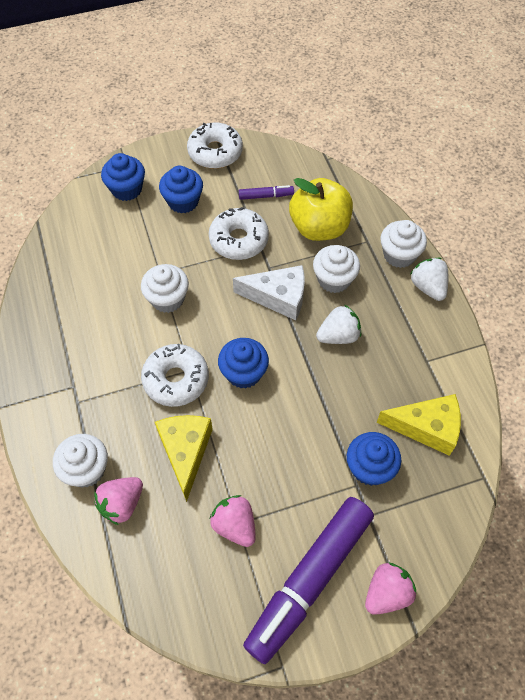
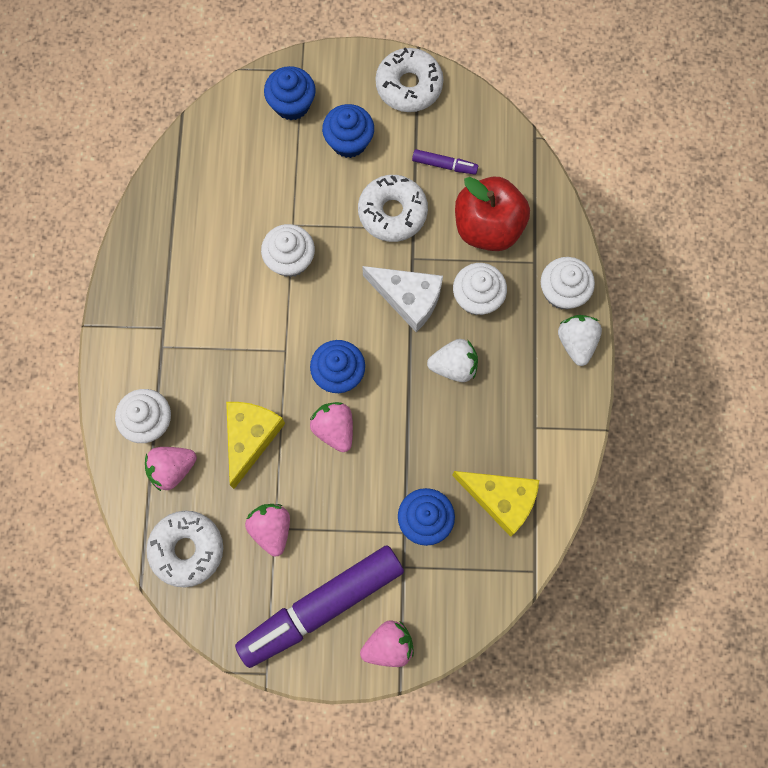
camera: 20 degrees right, 15 degrees up
white donut [141,344,209,407] -> white donut moved to [146,511,223,587]
yellow apple [289,178,353,241] -> red apple [455,177,530,251]
none -> pink strawberry [310,402,353,452]

